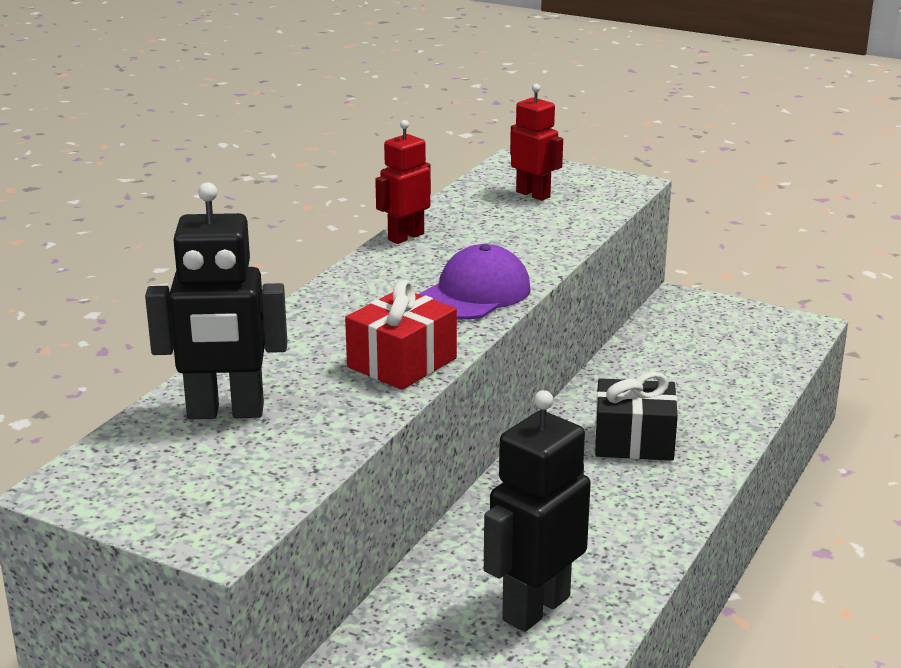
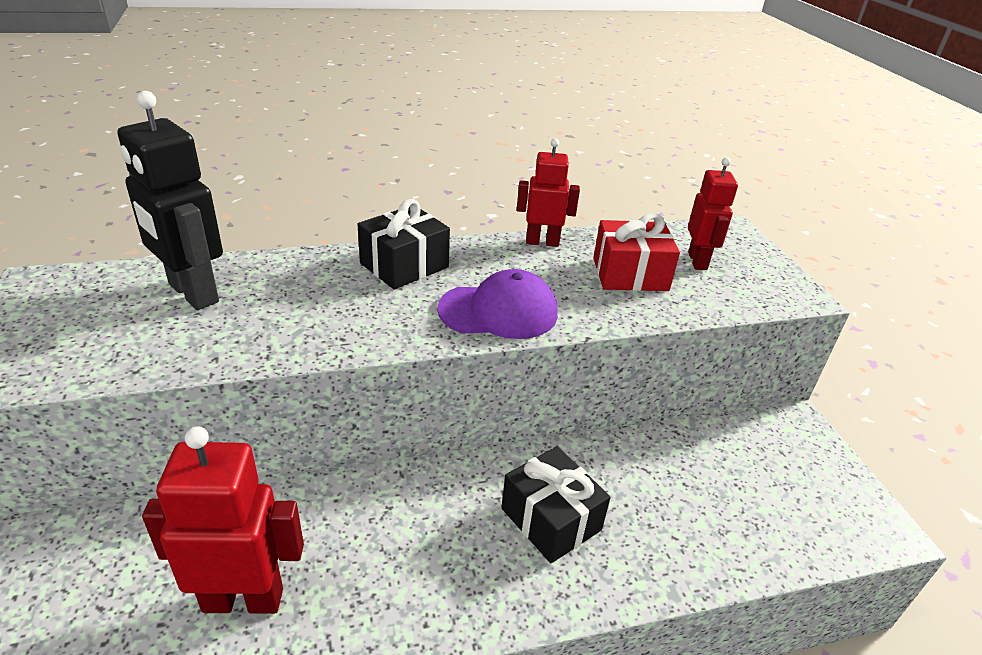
camera: 45 degrees right, 10 degrees up
red gift [345,280,457,390] -> red gift moved to [593,213,680,291]
black robot [484,390,591,632] -> red robot [142,427,304,614]
none -> black gift [357,199,450,289]

